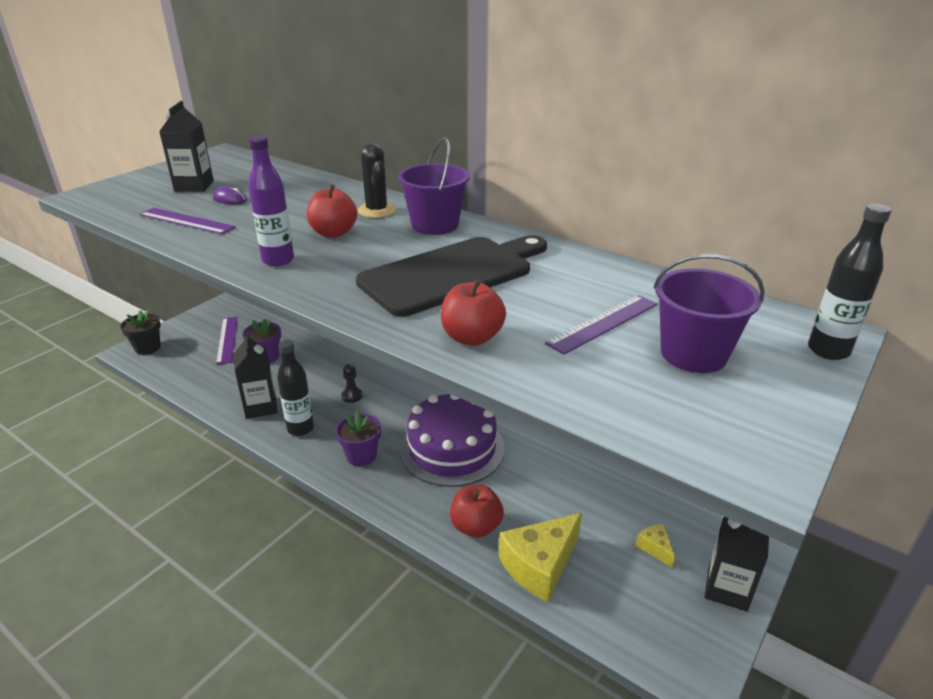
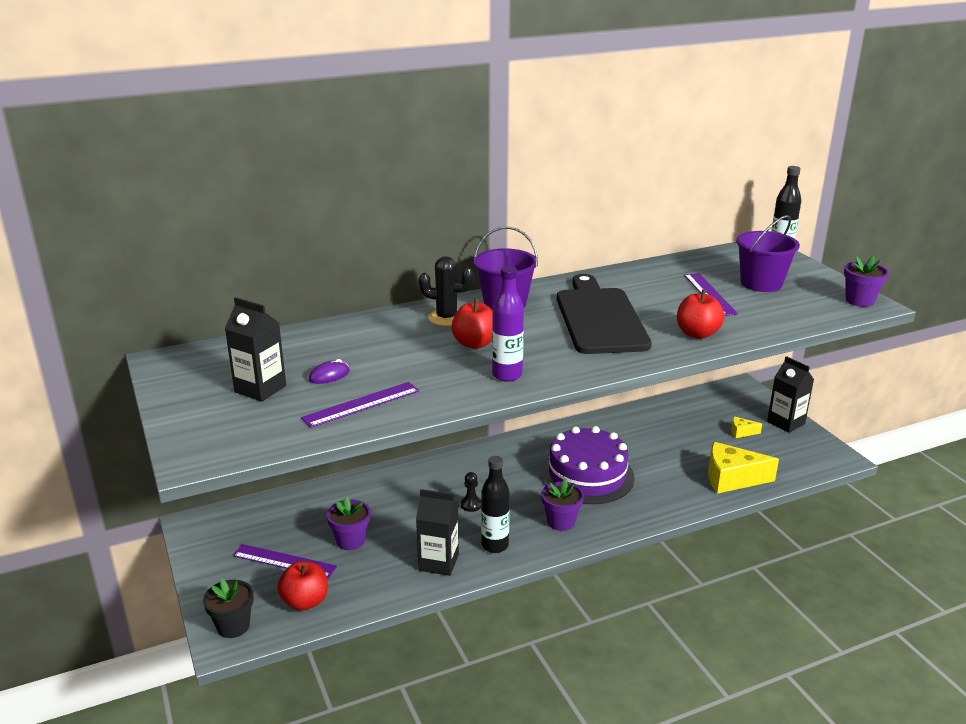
camera: 60 degrees left, 5 degrees down
red apple [450,485,504,538] -> red apple moved to [277,561,328,611]
yellow cheese [499,513,582,602] -> yellow cheese turned 105 degrees clockwise [708,442,779,494]
none -> purple flower pot [844,255,889,307]

